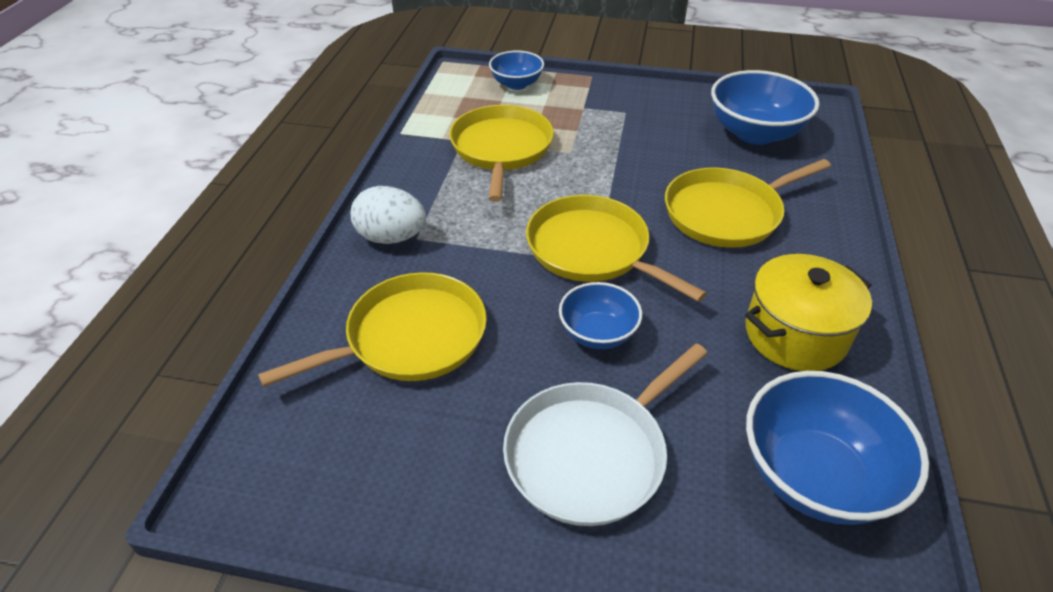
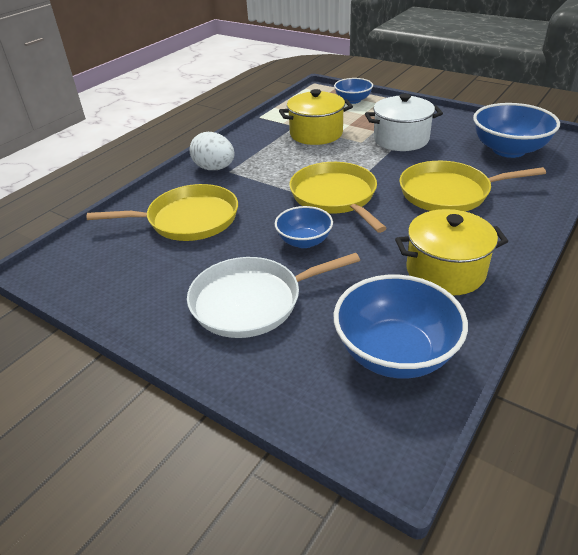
camera: 25 degrees right, 5 degrees down
yellow pan [449,105,554,202] -> yellow pot [279,89,353,145]
none -> white pot [365,94,443,151]

